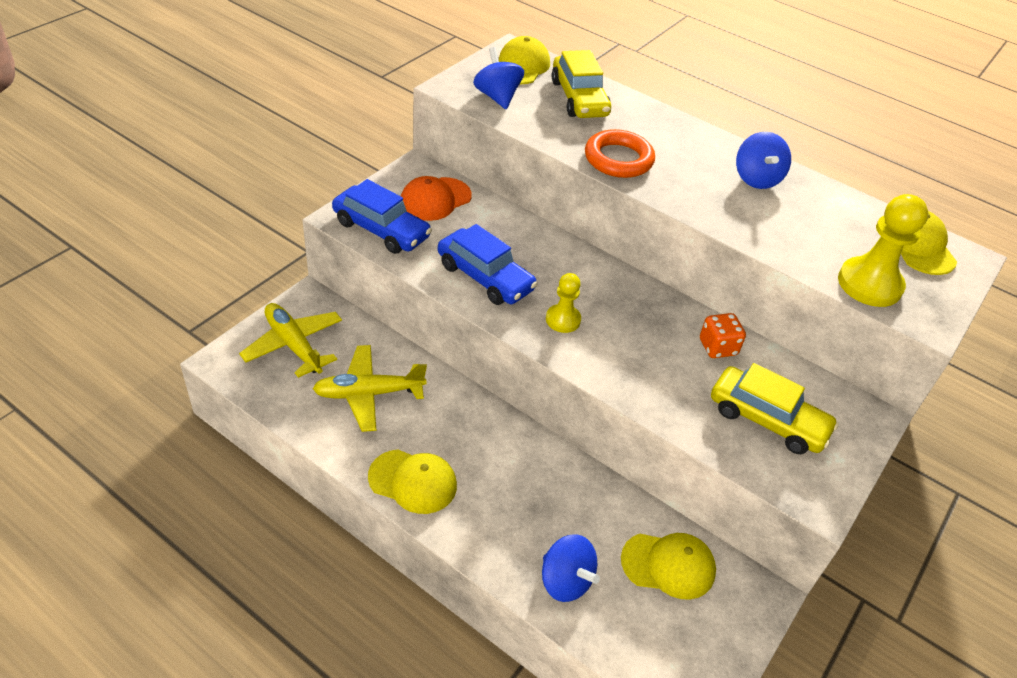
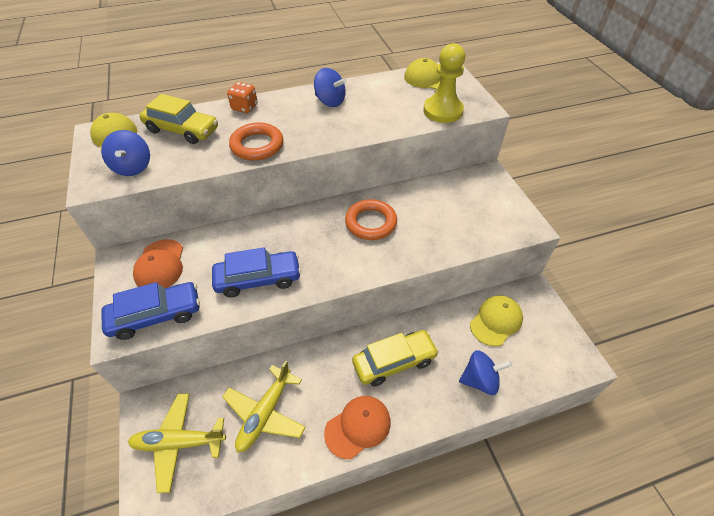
camera: 50 degrees left, 5 degrees up
yellow cap [368,449,457,514] -> orange cap [324,396,391,459]
blue spinning top [473,47,524,109] -> blue spinning top turned 120 degrees counterclockwise [101,130,150,176]
yellow pawn [546,273,581,333] -> none
orange dice [700,313,746,358] -> orange dice moved to [227,82,257,113]
yellow car [711,363,839,454] -> yellow car moved to [352,330,439,386]
none -> orange ring [345,199,397,240]

